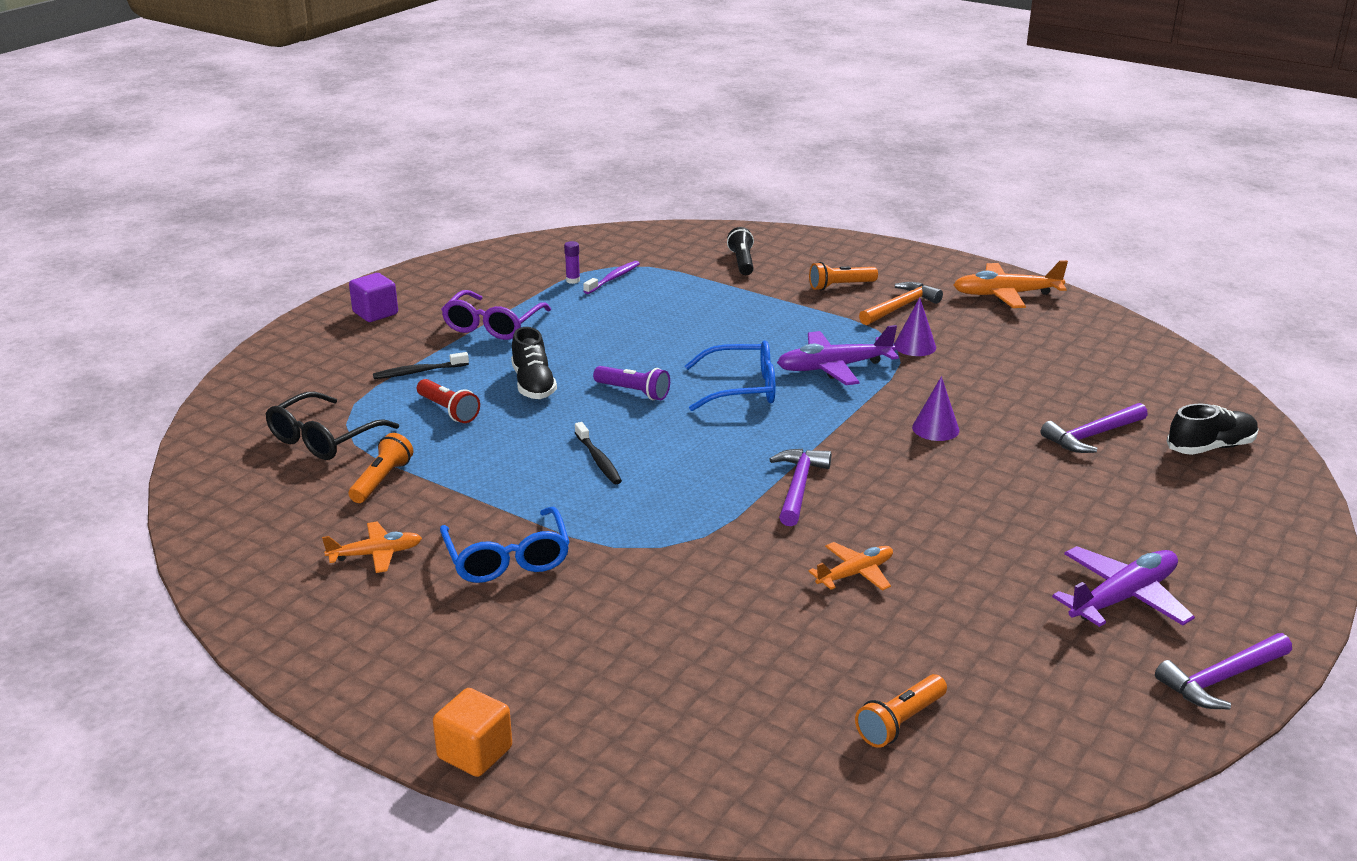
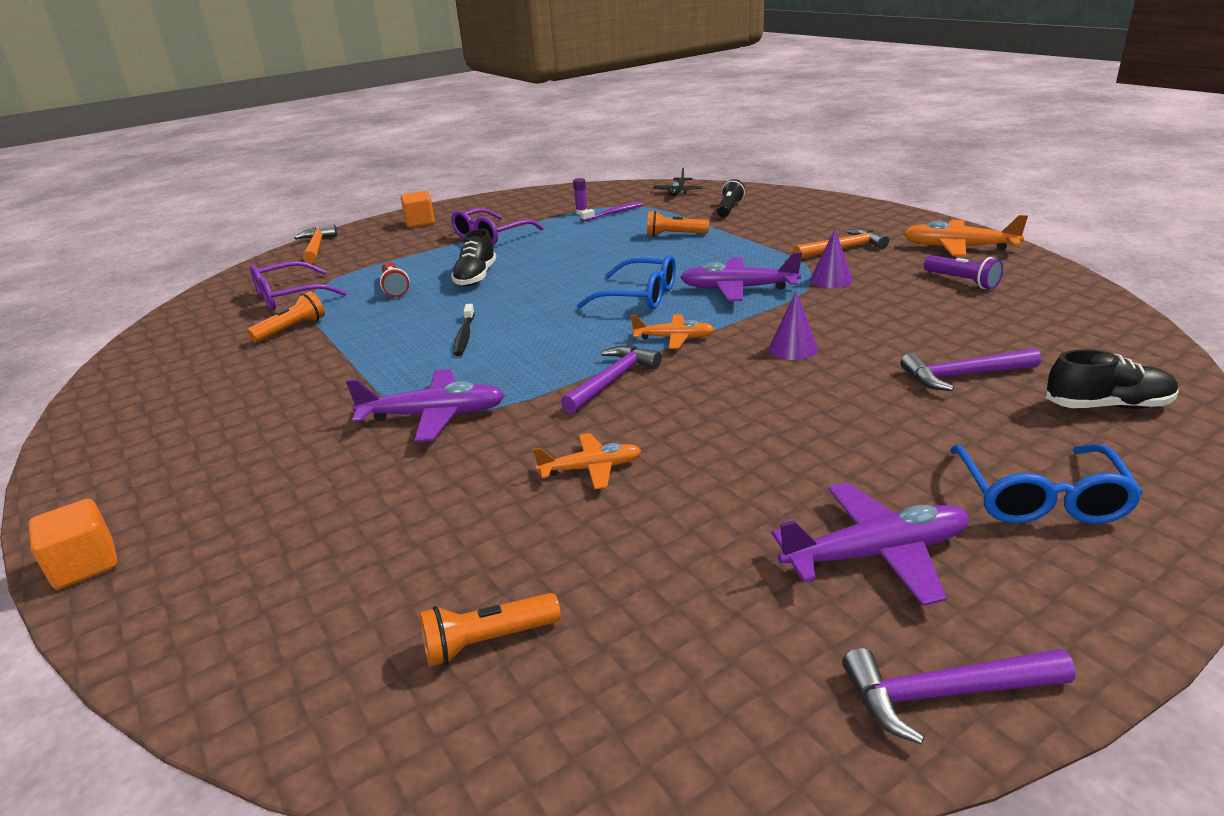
camera: 25 degrees right, 0 degrees up
black glasses [266,392,399,460] -> purple glasses [250,261,347,311]
orange plane [322,522,422,573] -> orange plane moved to [631,314,715,349]
purple cube [349,273,398,322] -> orange cube [401,191,435,227]
black toothbrush [373,352,469,379] -> none
blue glasses [440,506,570,583] -> blue glasses moved to [950,444,1143,524]
purple flashlight [593,366,670,400] -> purple flashlight moved to [924,255,1003,289]
orange flashlight [809,262,878,291] -> orange flashlight moved to [647,211,709,237]
none -> orange hammer [294,224,337,263]
none -> purple plane [346,369,505,442]
none -> black plane [653,167,703,196]

